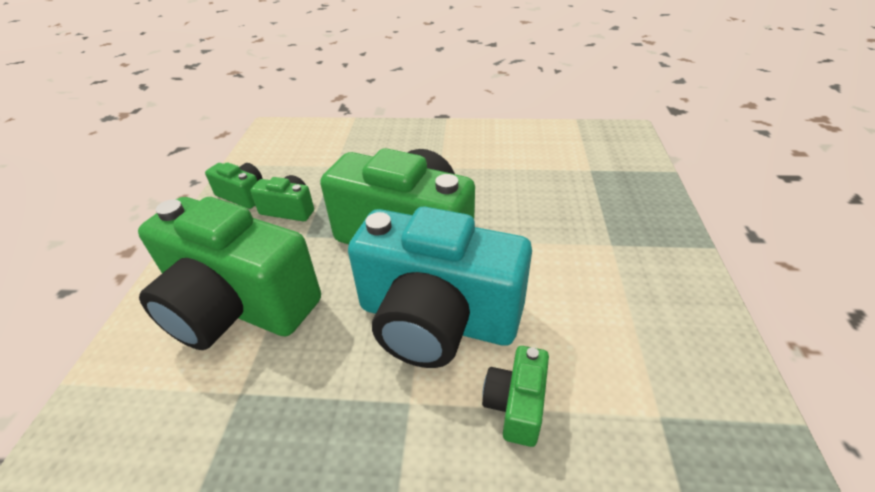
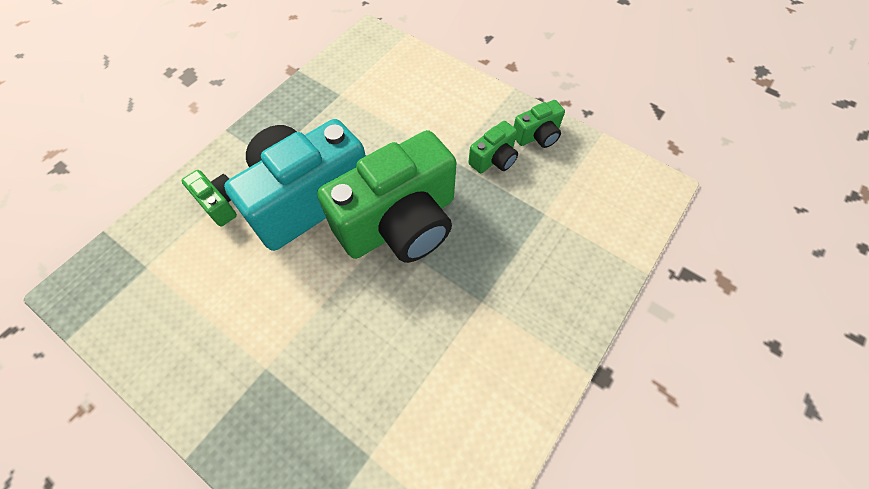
camera: 120 degrees right, 20 degrees up
green camera [138,197,321,350] -> none

